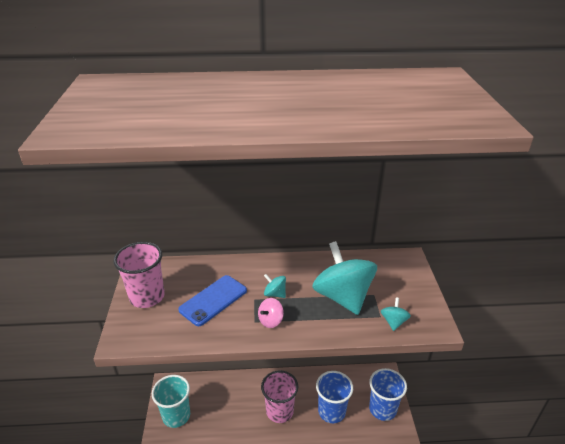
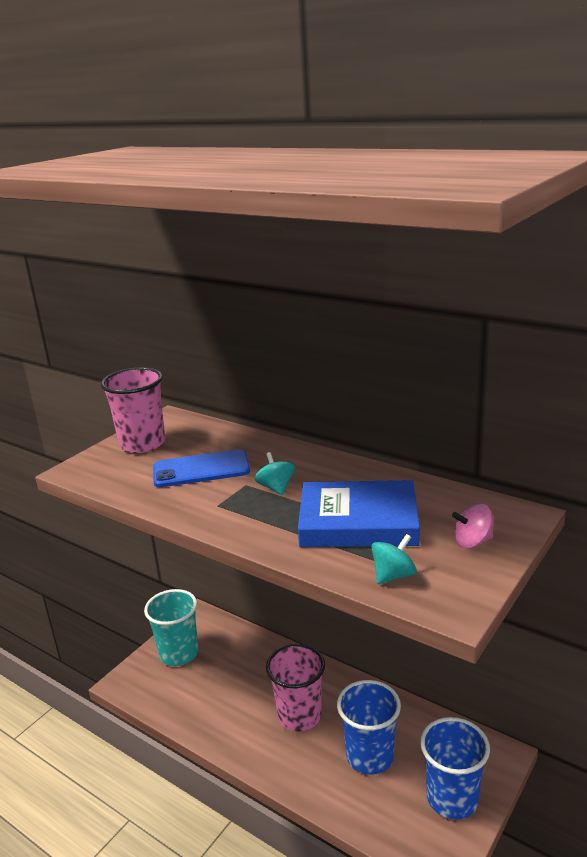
camera: 40 degrees right, 10 degrees down
pink spinning top [258,298,284,328] -> pink spinning top moved to [452,503,493,549]
turquoise spinning top [312,241,377,315] -> blue book [298,480,420,547]

